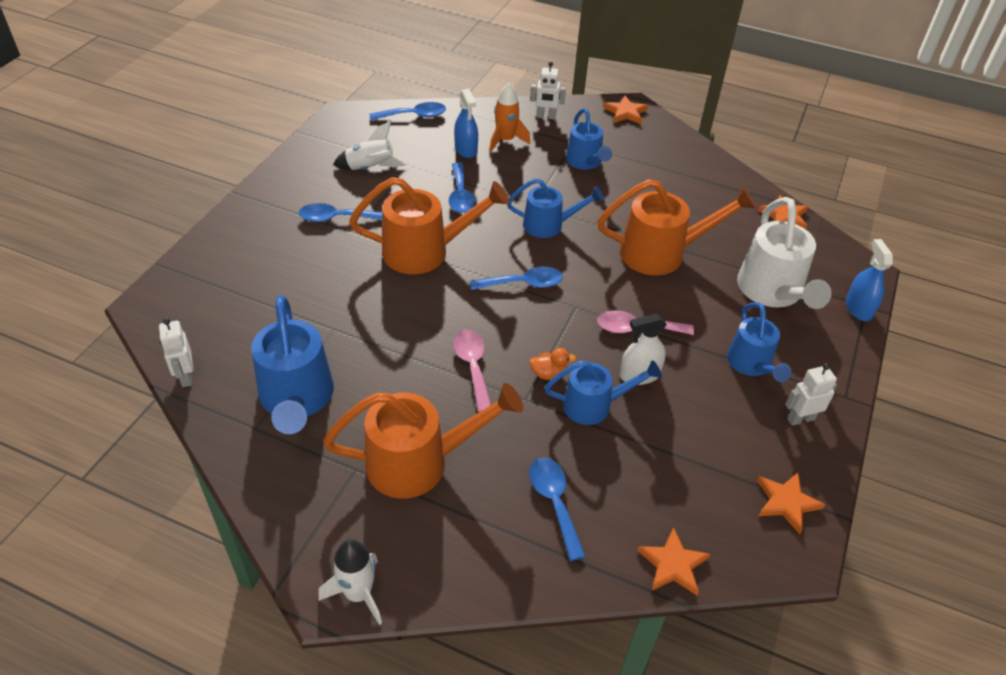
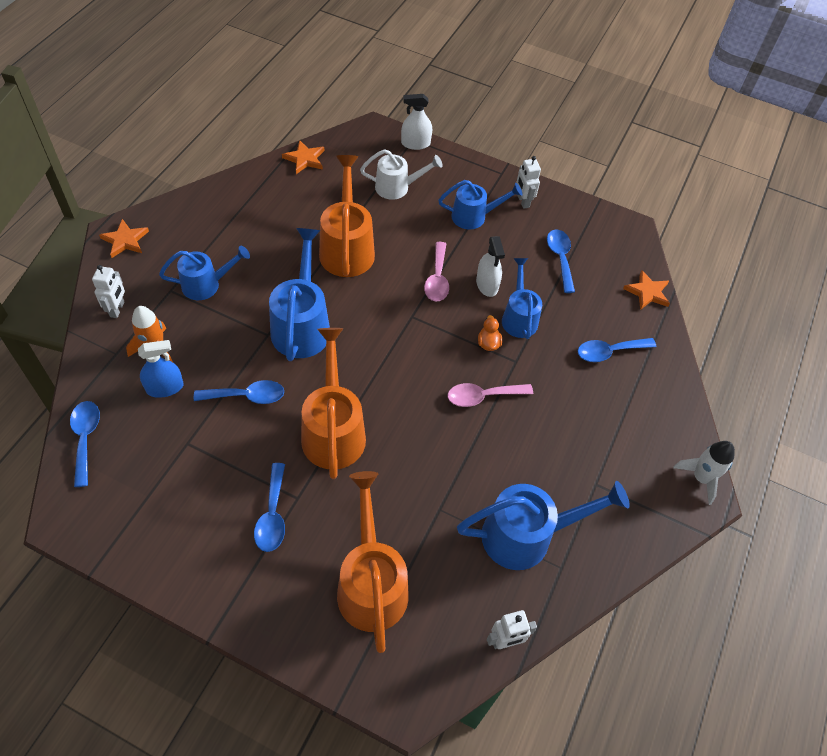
camera: 90 degrees left, 10 degrees up
orange watering can [323,383,523,499] -> orange watering can moved to [337,471,409,653]
white rocket [333,121,406,170] -> none
blue spoon [470,267,563,290] -> blue spoon moved to [547,229,575,293]
blue watering can [507,178,604,238] -> blue watering can [269,228,330,361], size x1.57
white watering can [737,197,832,309] -> white watering can [360,149,443,200], size x0.64
orange star [757,473,826,534] -> none
blue spray bottle [846,239,893,321] -> white spray bottle [401,94,432,150]

